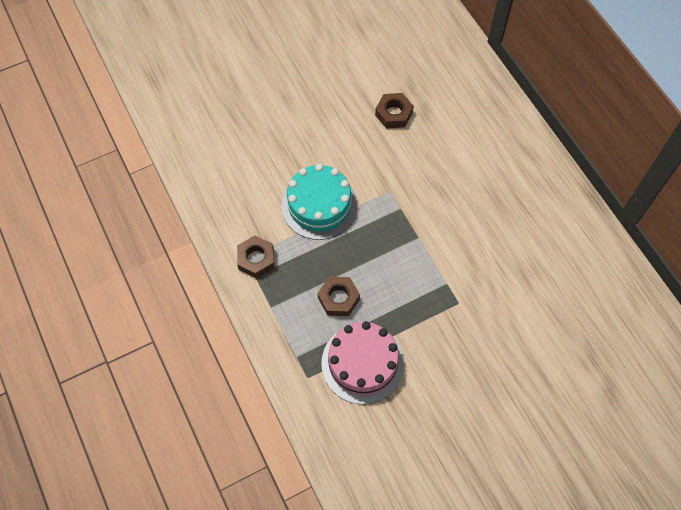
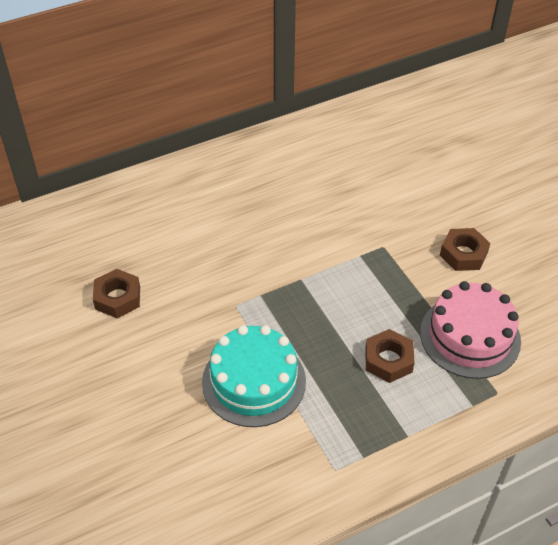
camera: 90 degrees left, 15 degrees down
brown nut [237,236,275,278] -> brown nut moved to [440,228,490,271]

